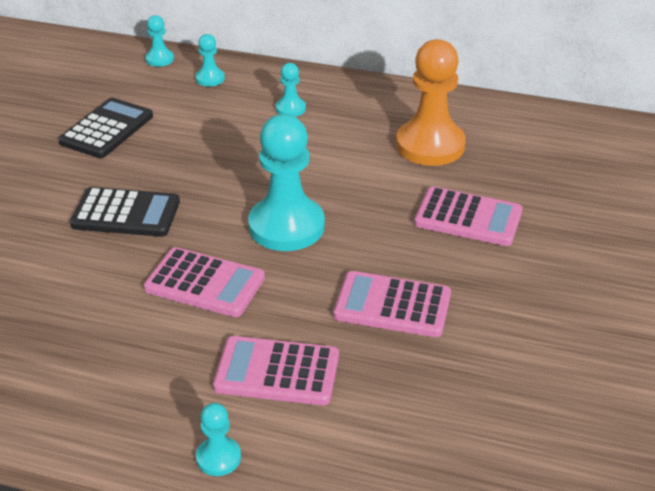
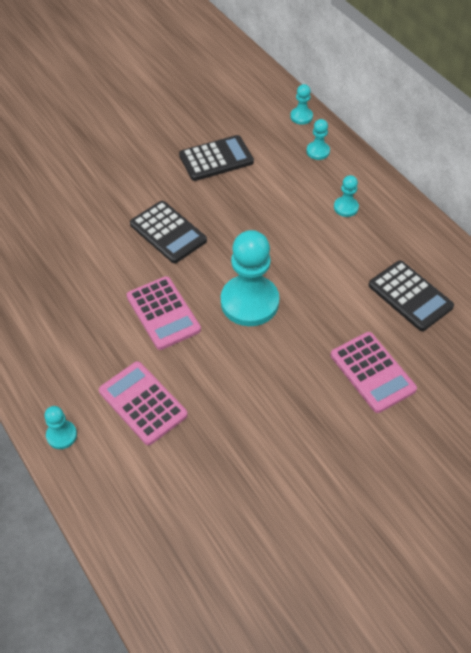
camera: 40 degrees right, 15 degrees up
pink calculator [334,271,451,337] -> none
orange pawn [396,39,466,166] -> black calculator [369,261,454,331]

